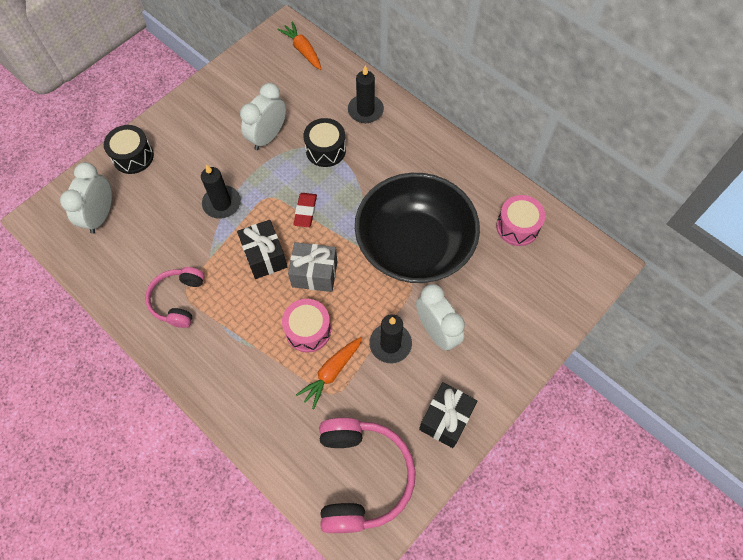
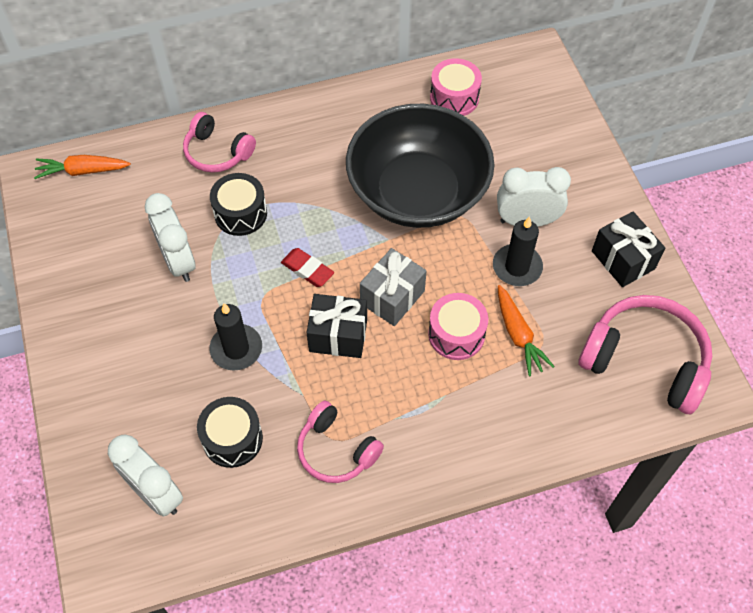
camera: 60 degrees left, 5 degrees down
black drum [104,125,154,174] -> black drum moved to [197,397,263,468]
black candle [348,66,384,123] -> pink headphones [183,112,256,173]

